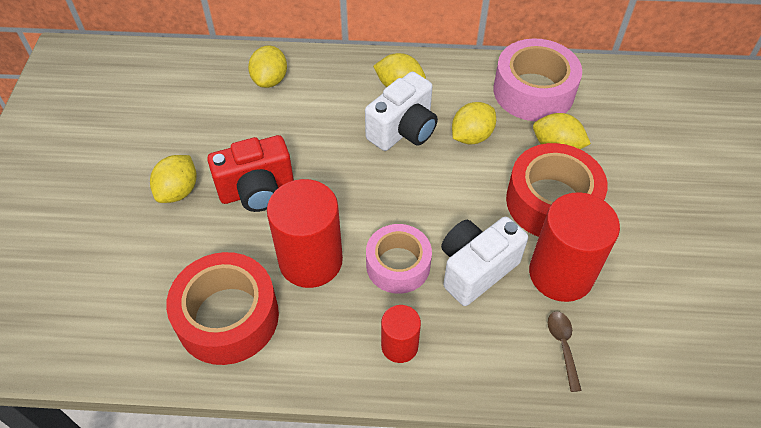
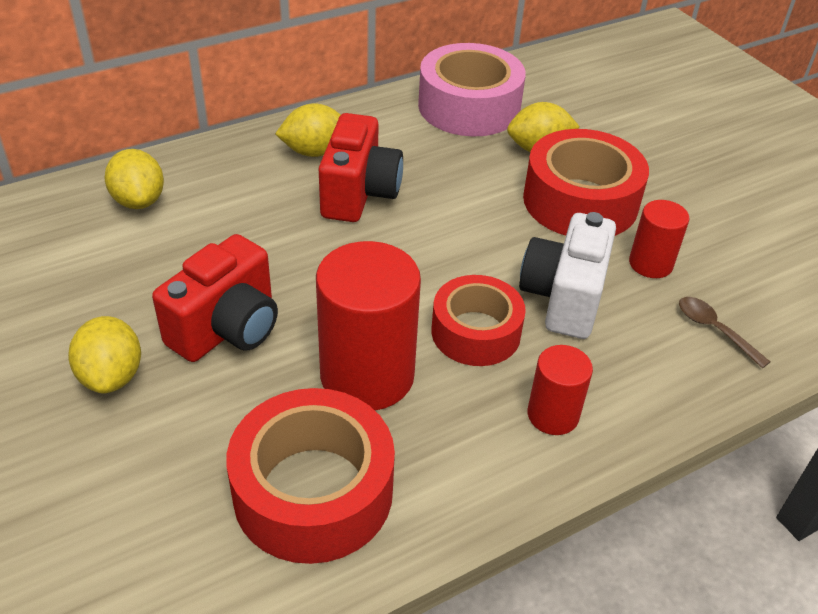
camera: 35 degrees left, 10 degrees down
white camera [365,72,438,151] -> red camera [319,113,403,222]
pink tape [366,224,432,294] -> red tape [432,275,526,366]
yellow lemon [452,102,496,144] -> none
red cylinder [529,192,620,302] -> red cylinder [629,200,689,278], size x0.54

